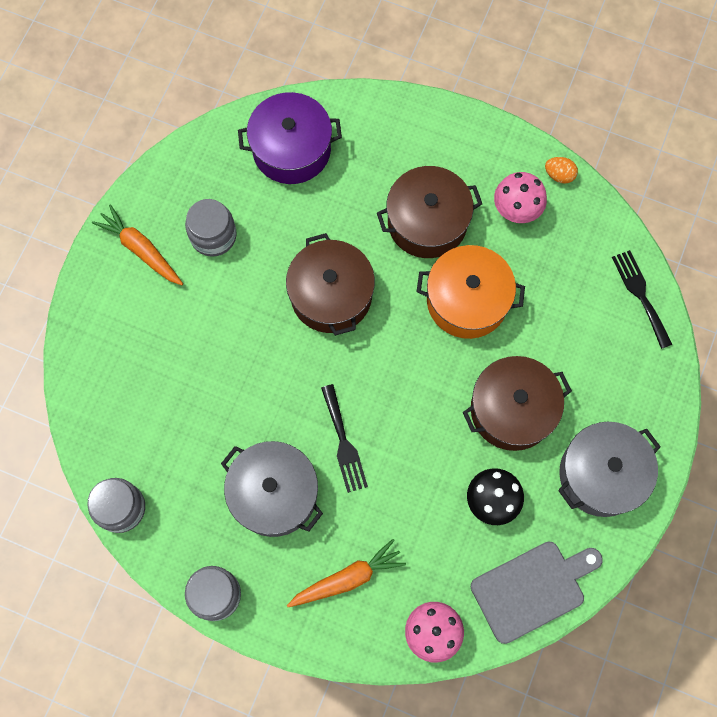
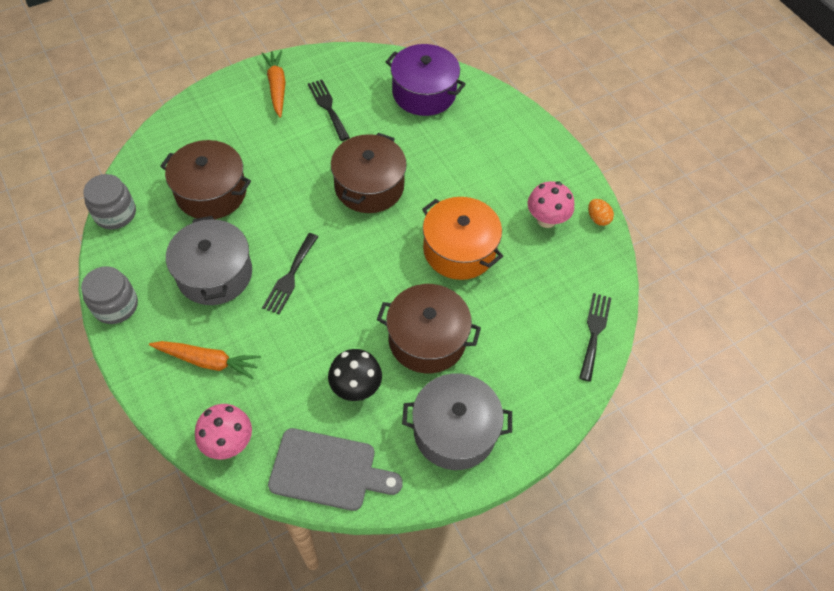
camera: 35 degrees right, 15 degrees down
grey jar [185,199,237,257] -> black fork [308,80,350,141]
brown pot [377,166,482,258] -> brown pot moved to [160,140,251,219]

